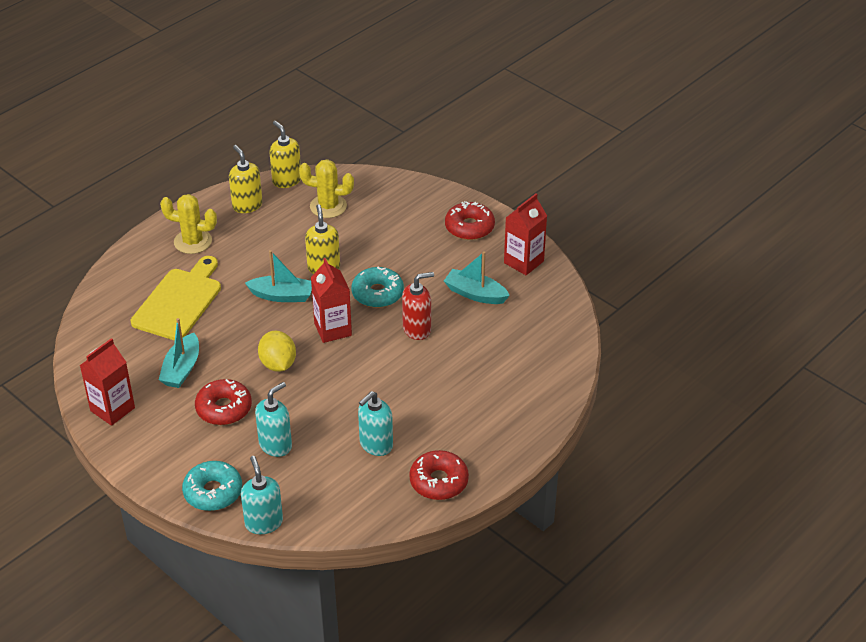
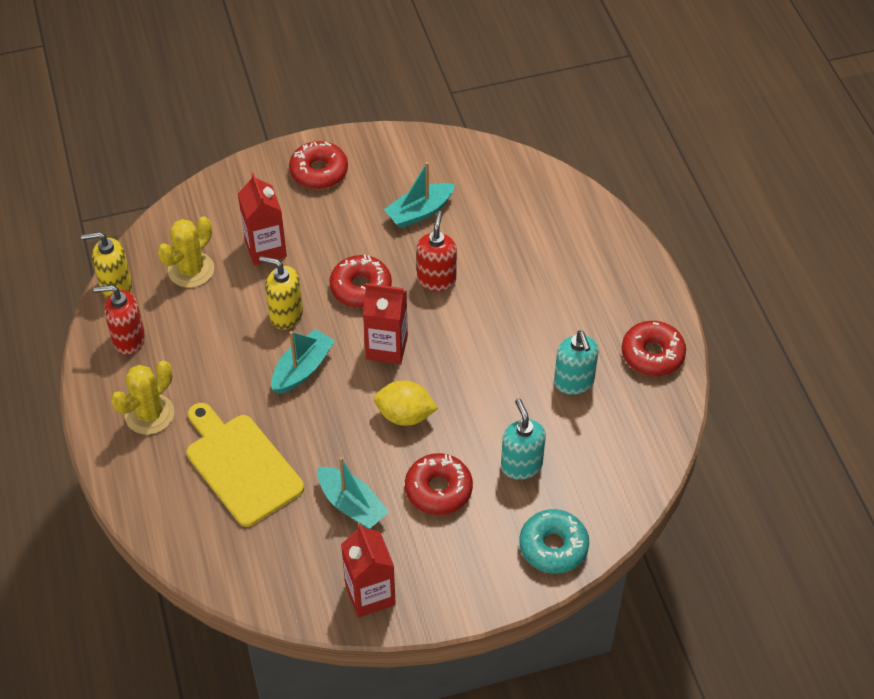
camera: 60 degrees left, 10 degrees up
yellow soap dispenser [229,145,263,213] -> red soap dispenser [93,285,145,355]
turquoise soap dispenser [241,456,283,534] -> none
turquoise donut [351,267,404,308] -> red donut [329,255,392,308]
red carton [504,194,547,275] -> red carton moved to [238,173,287,265]

